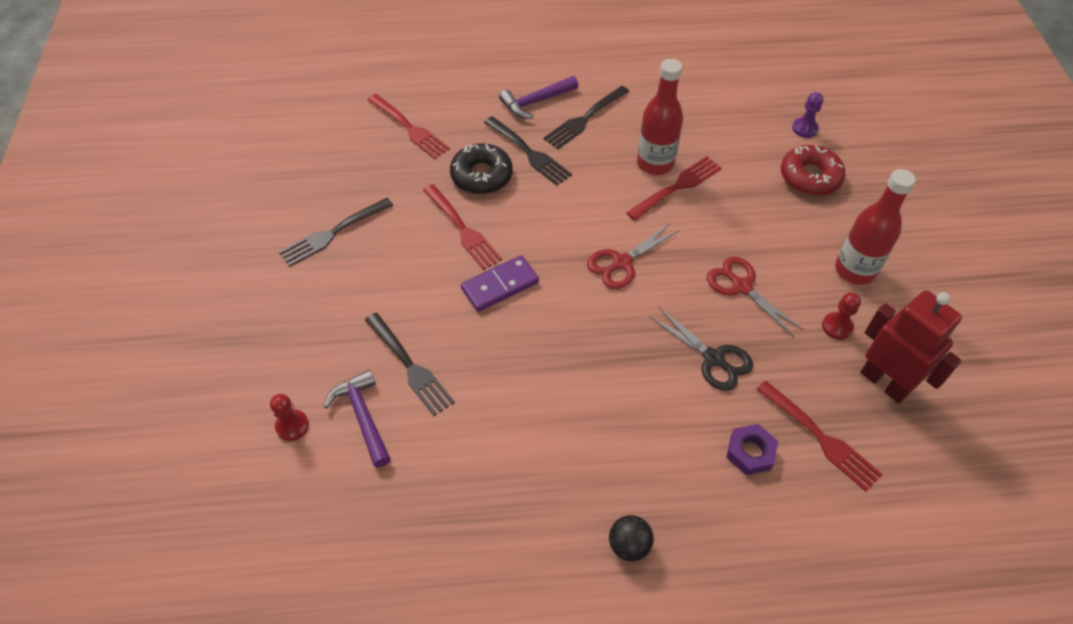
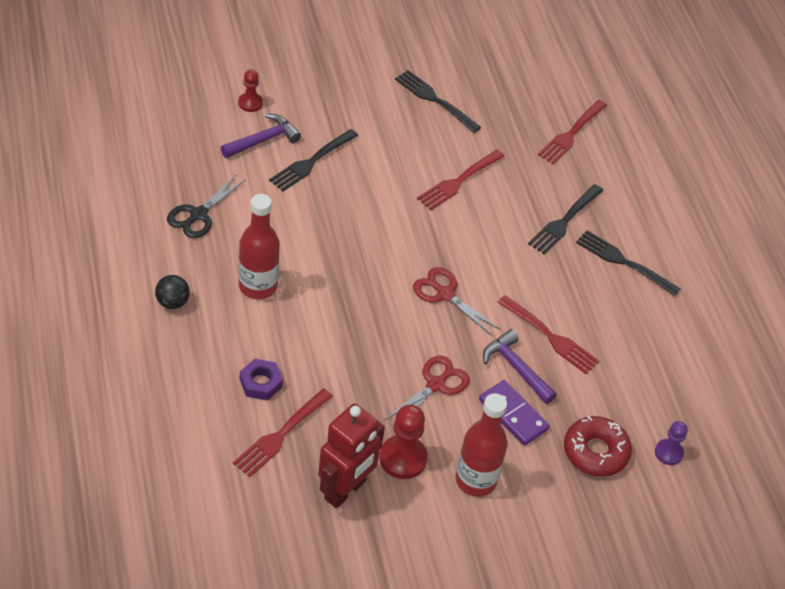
camera: 75 degrees right, 5 degrees down
black donut [450,143,513,194] -> none
purple domino [461,255,539,312] -> purple domino moved to [479,380,550,446]
purple hammer [499,76,578,119] -> purple hammer moved to [483,329,557,404]
red bottle [637,59,683,175] -> red bottle moved to [238,194,280,299]
black scissors [650,307,753,391] -> black scissors moved to [167,174,246,238]
red pawn [822,293,861,340] -> red pawn [379,405,428,479], size x1.64

